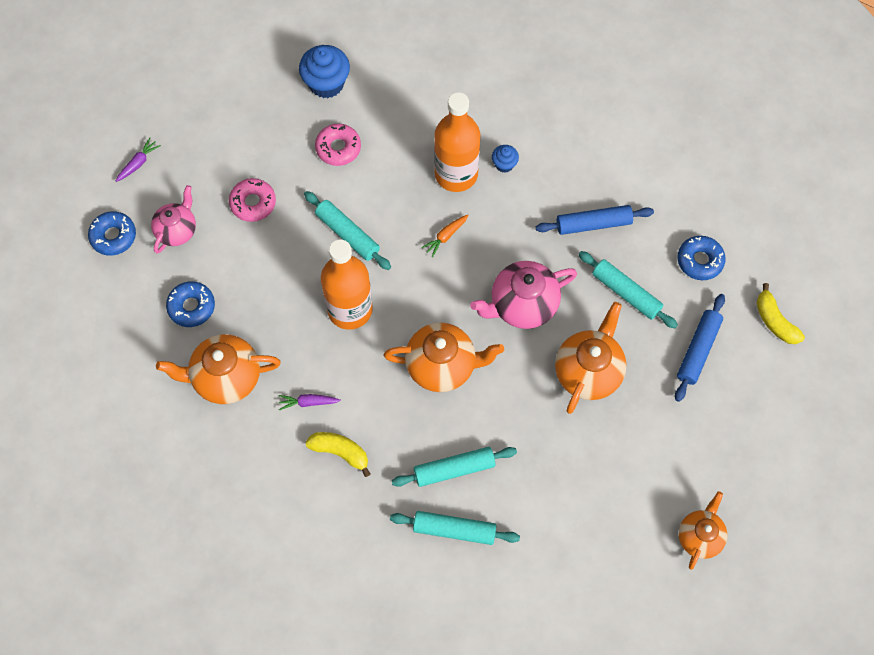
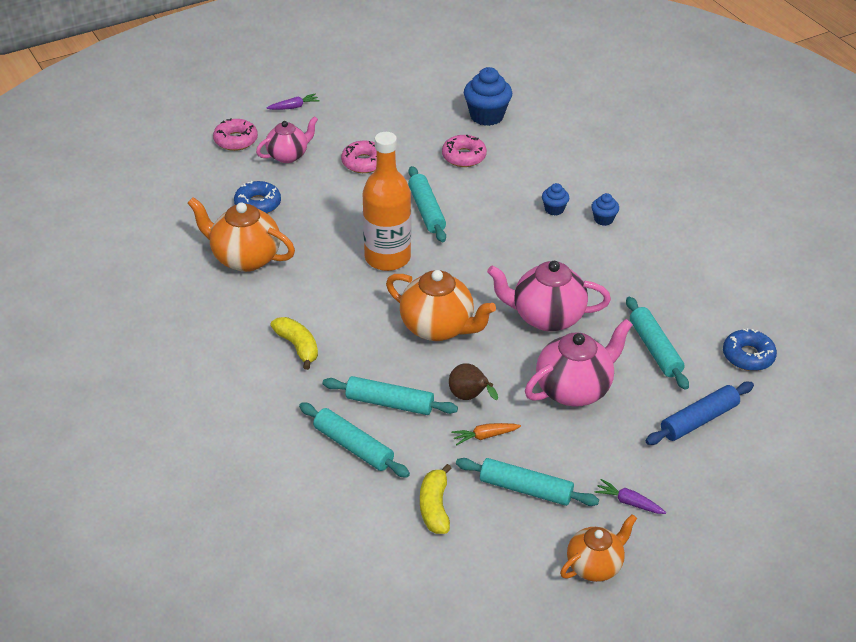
camera: 30 degrees right, 25 degrees down
blue donut [88,211,136,256] -> pink donut [213,118,258,151]
purple carrot [279,394,341,410] -> purple carrot moved to [594,479,666,514]
orange carrot [422,215,469,257] -> orange carrot moved to [451,423,521,445]
orange bottle [434,92,481,192] -> blue cupcake [542,183,569,216]
blue rolling pin [536,205,654,235] -> none
orange teapot [555,302,626,414] -> pink teapot [525,319,633,406]
yellow banana [756,283,805,344] -> yellow banana moved to [420,464,452,534]
none -> brown pear [449,363,498,400]
none -> turquoise rolling pin [456,458,599,506]

